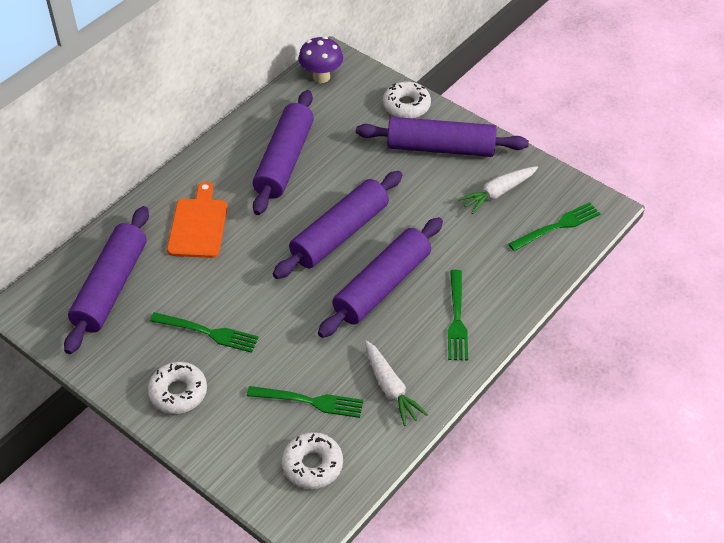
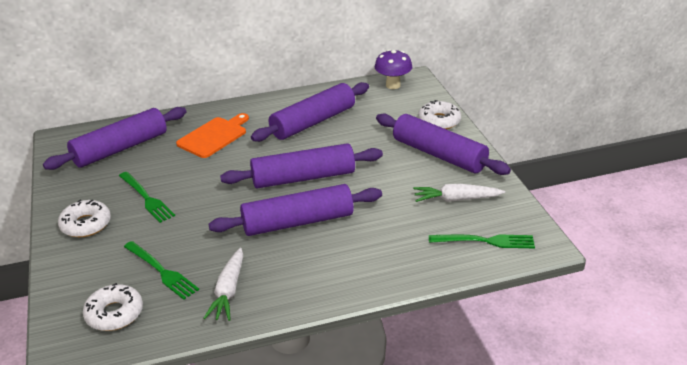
camera: 35 degrees right, 15 degrees down
green fork [448,270,468,360] -> none

